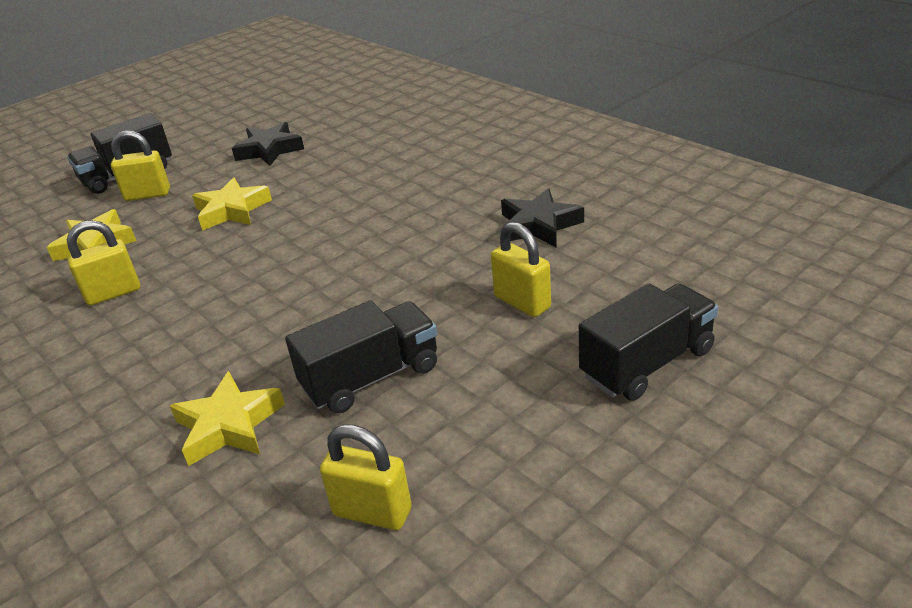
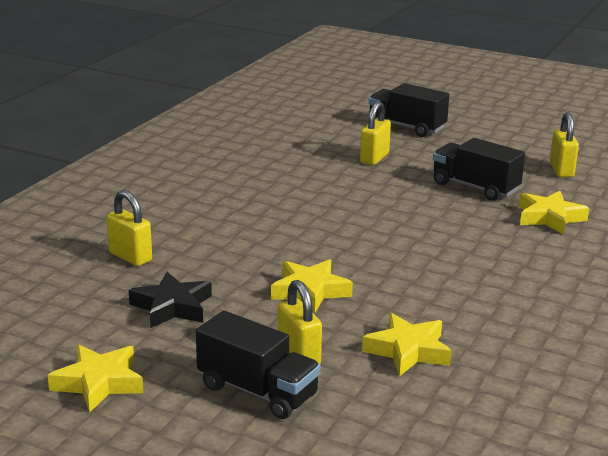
camera: 115 degrees left, 10 degrees down
yellow padlock [67,220,140,306] -> yellow padlock moved to [107,190,152,266]
black star [501,188,584,248] -> none
none -> yellow star [48,345,144,412]

